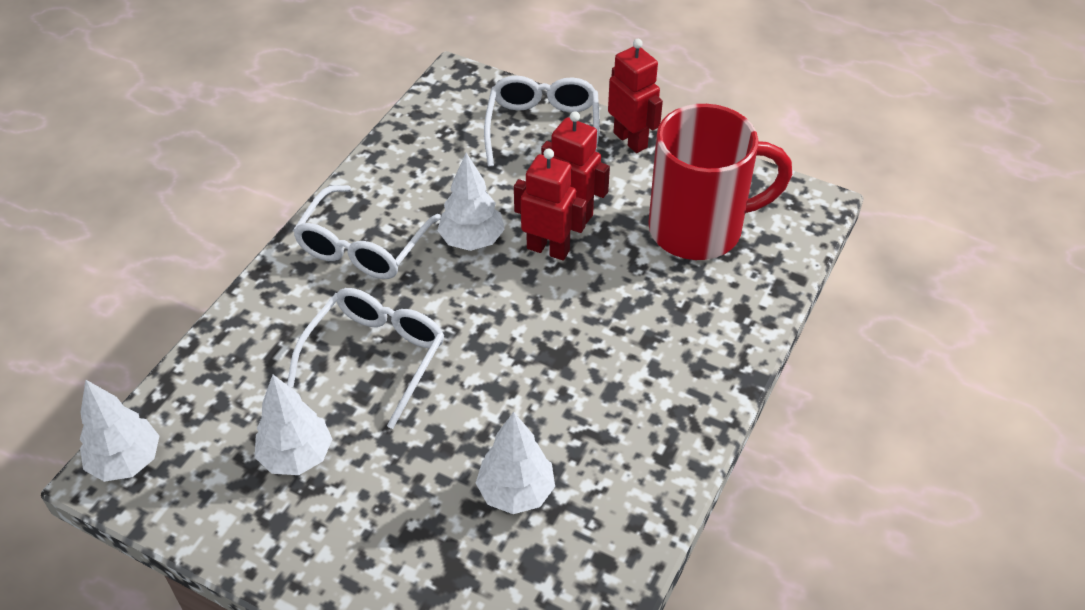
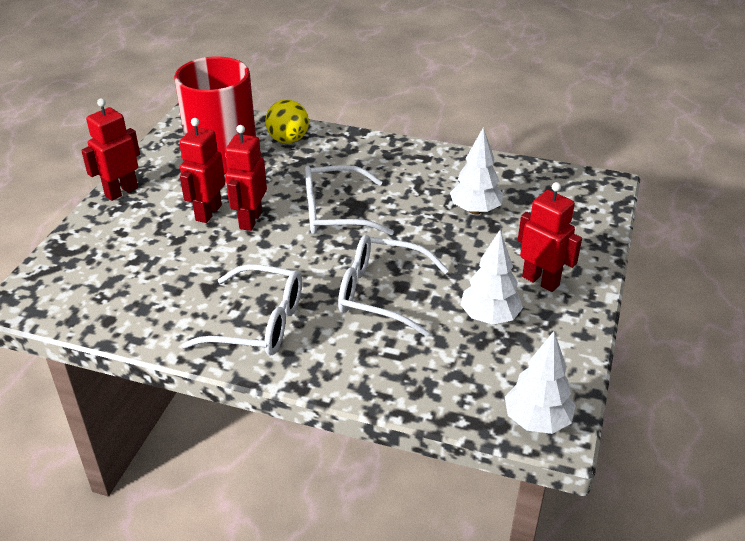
camera: 100 degrees left, 10 degrees down
white tree [437,153,505,251] -> none
white glasses [484,76,600,167] -> white glasses moved to [305,165,394,235]
none -> yellow ball [265,100,309,143]
none -> red robot [518,182,582,292]

